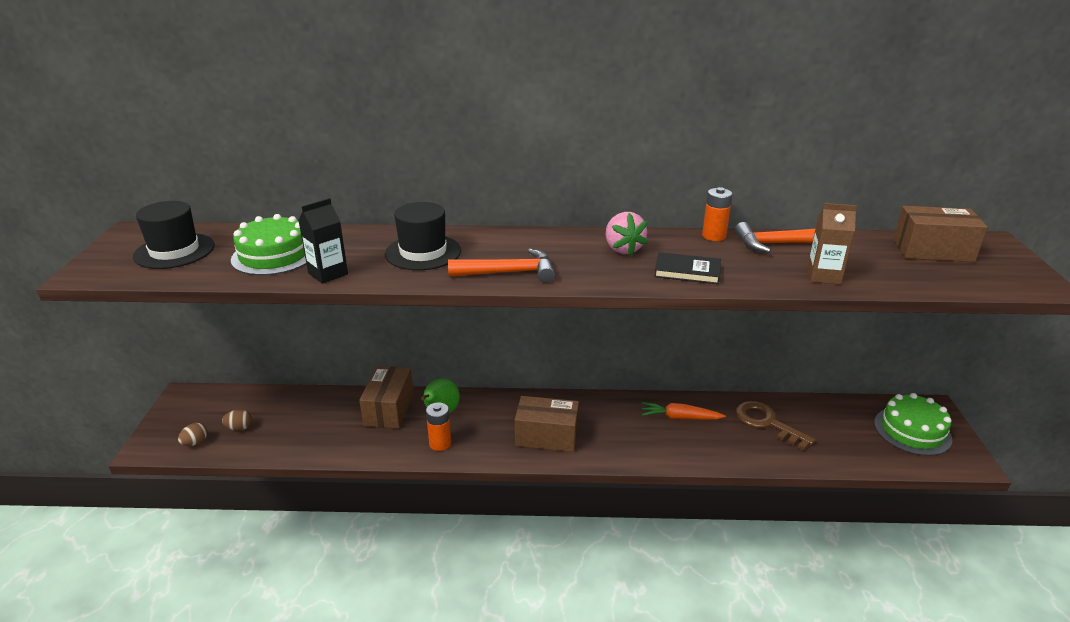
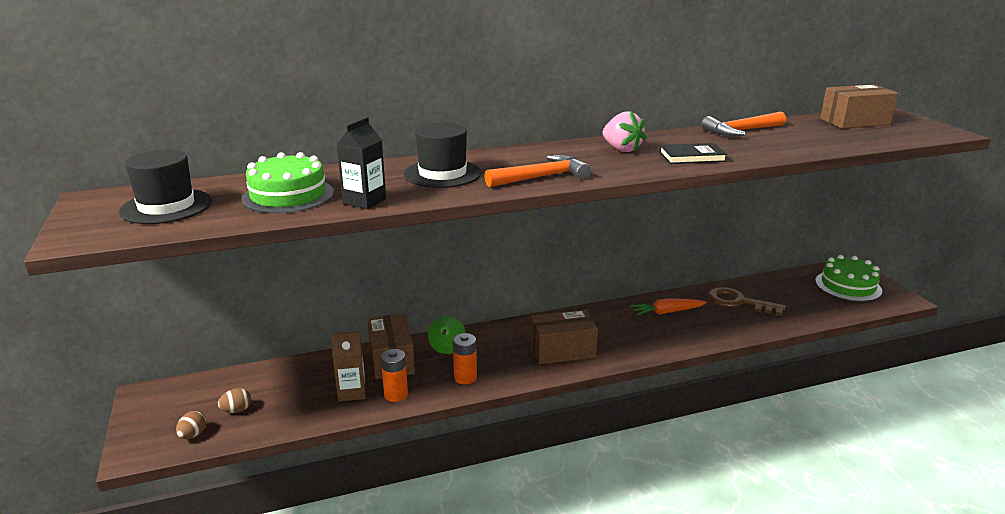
camera: 20 degrees left, 5 degrees down
orange battery [702,187,733,241] -> orange battery moved to [381,349,408,402]
brown carton [807,203,857,285] -> brown carton moved to [331,331,366,402]

